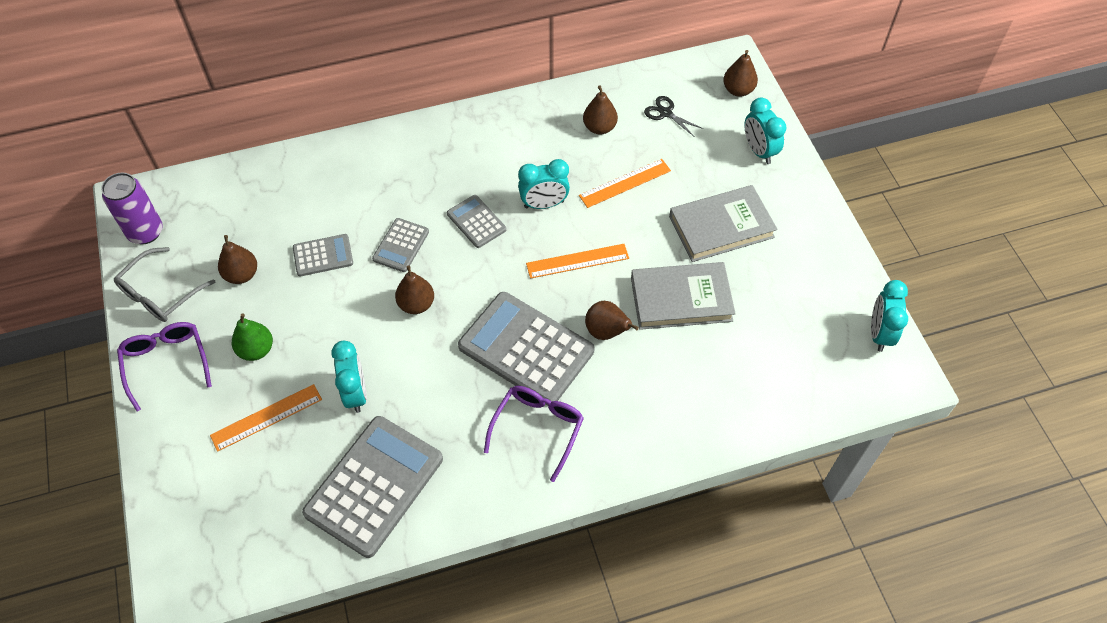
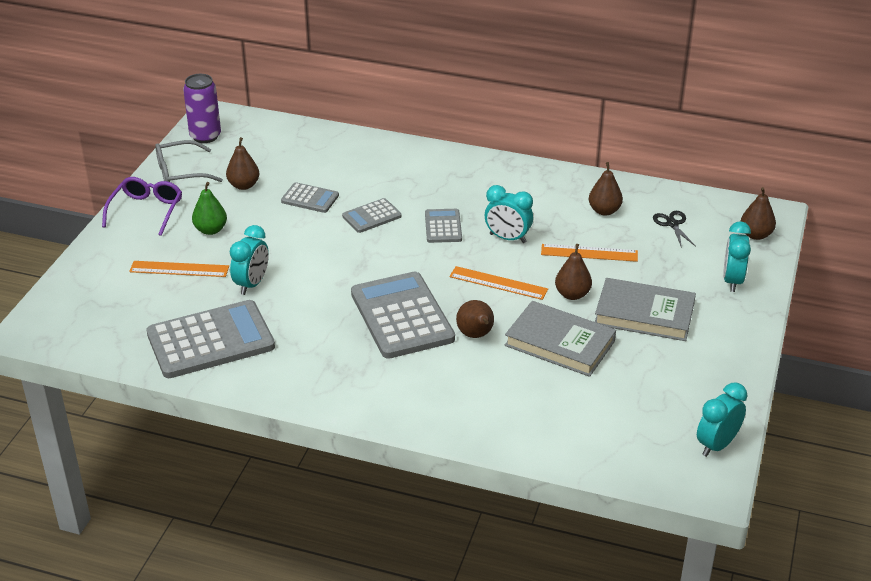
camera: 35 degrees right, 20 degrees down
brown pear [395,265,434,314] -> brown pear moved to [555,244,592,300]
purple glasses [484,386,584,482] -> none

